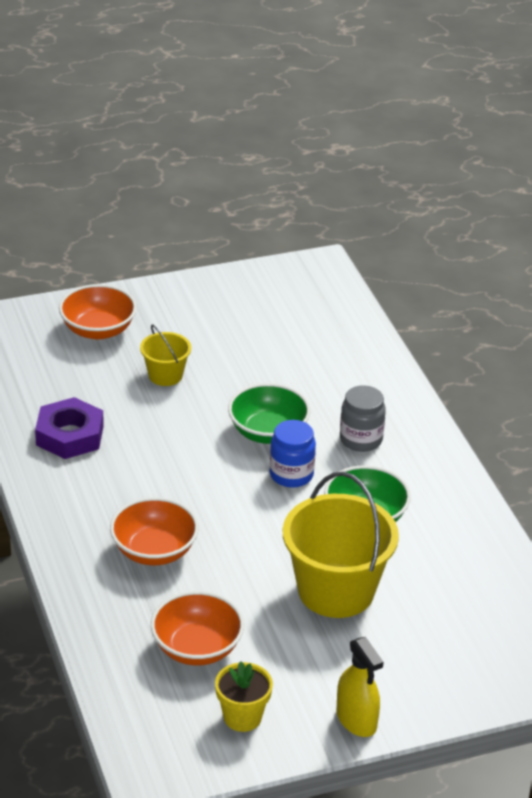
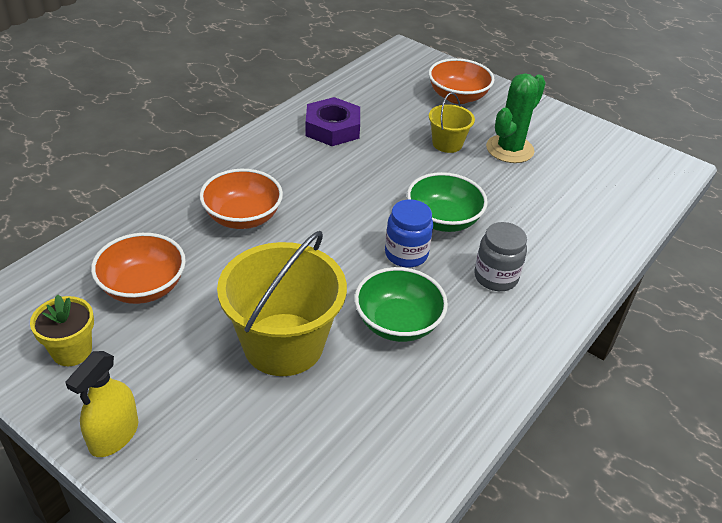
camera: 55 degrees right, 5 degrees up
none -> green cactus [486,73,546,163]

